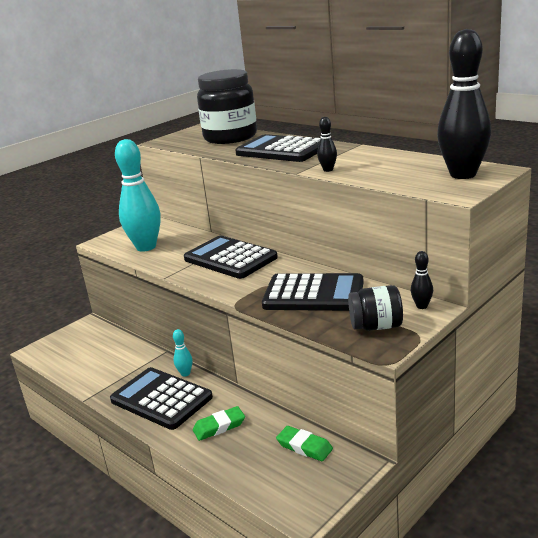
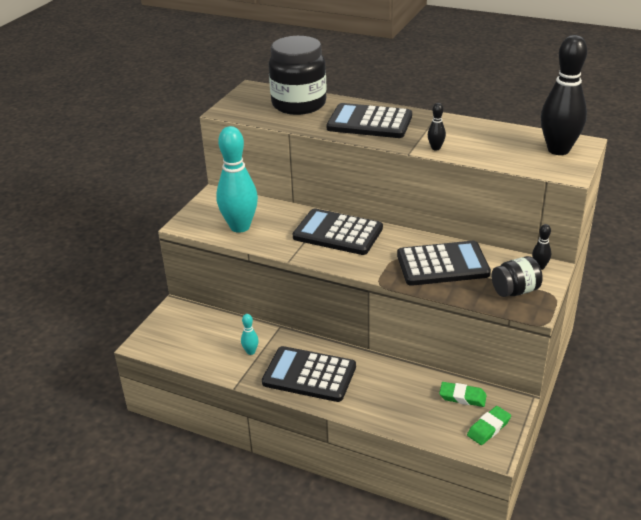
camera: 20 degrees left, 10 degrees up
turquoise bowling pin [173,329,193,377] -> turquoise bowling pin moved to [241,314,259,355]
green eraser [193,406,245,441] -> green eraser moved to [467,406,511,445]

